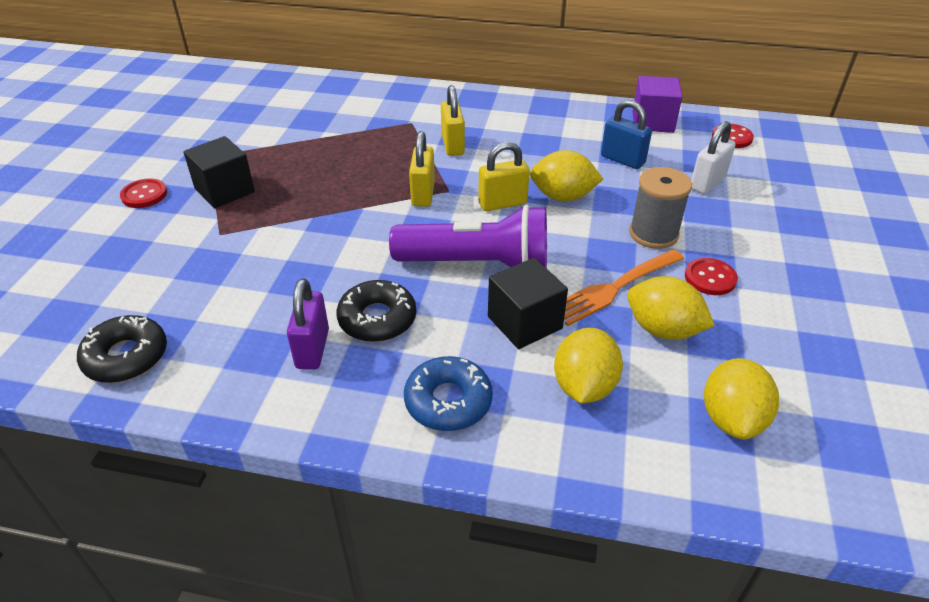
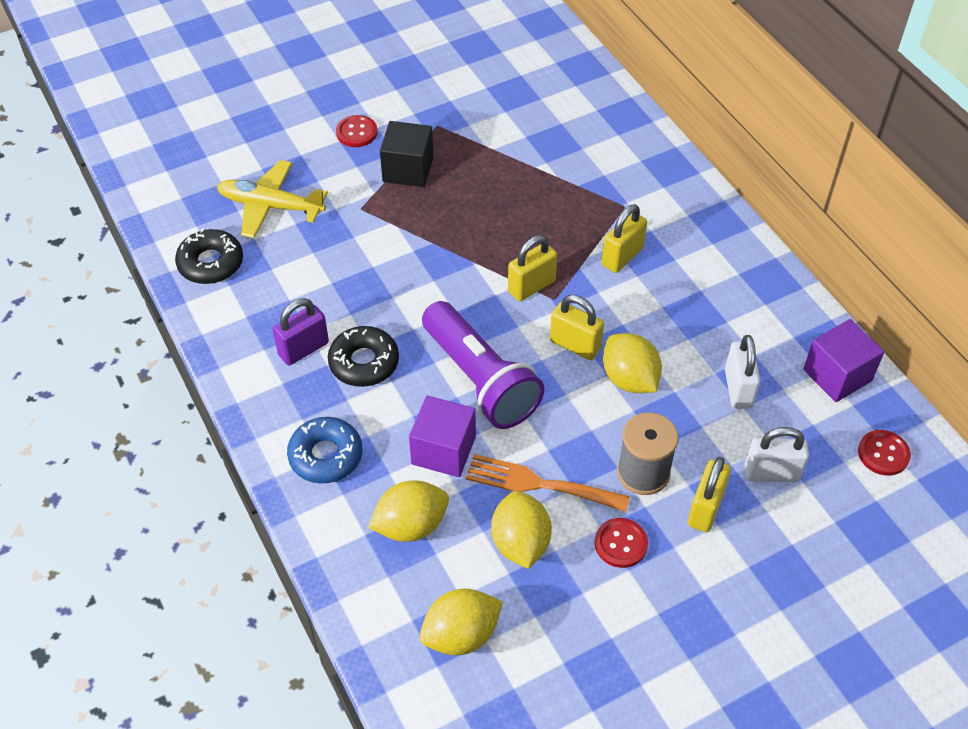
camera: 50 degrees right, 10 degrees up
black cube [488,258,568,349] -> purple cube [409,396,476,477]
blue padlock [601,100,652,169] -> white padlock [725,335,760,409]
none -> yellow plane [217,160,328,238]
none -> yellow padlock [688,457,731,532]

